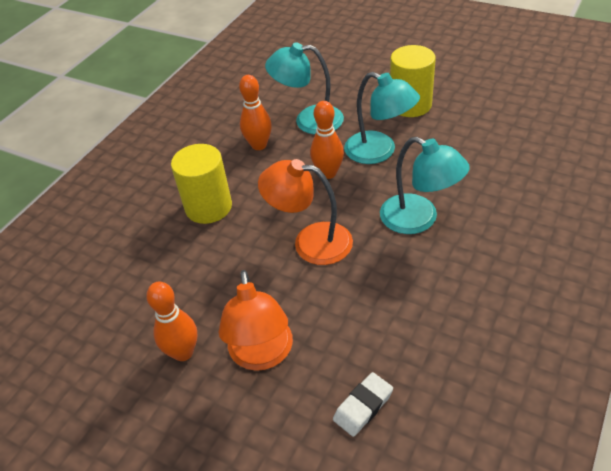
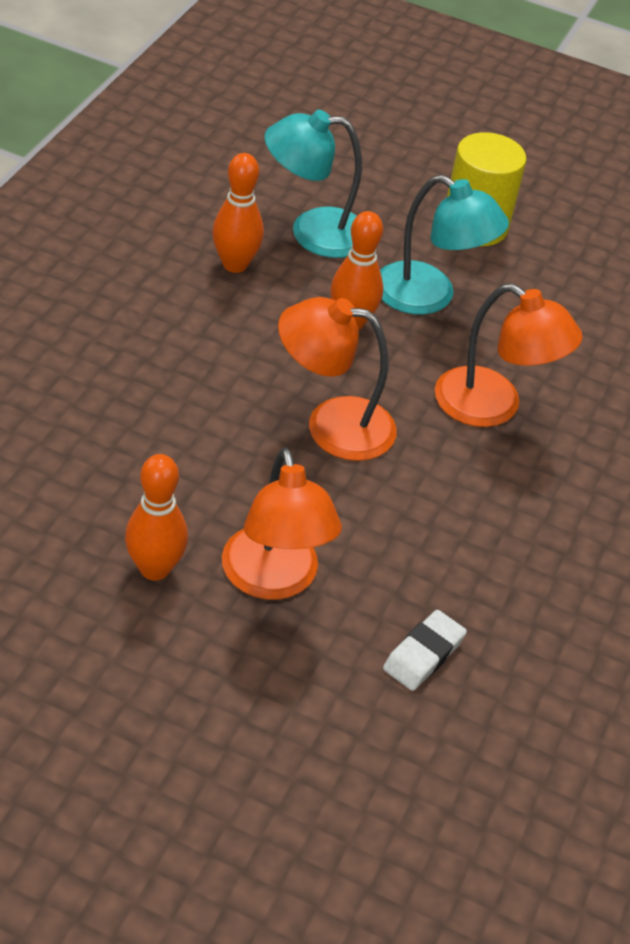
camera: 15 degrees left, 0 degrees up
yellow cylinder [171,144,232,224] -> none
turquoise lamp [380,137,470,234] -> orange lamp [435,284,583,427]

